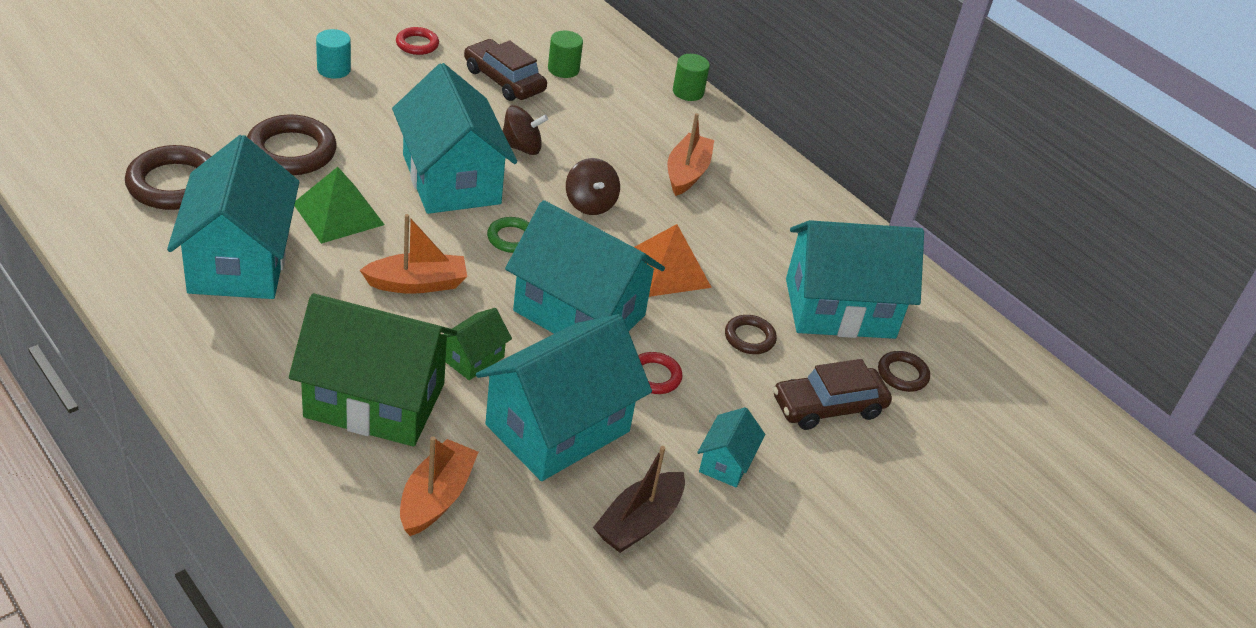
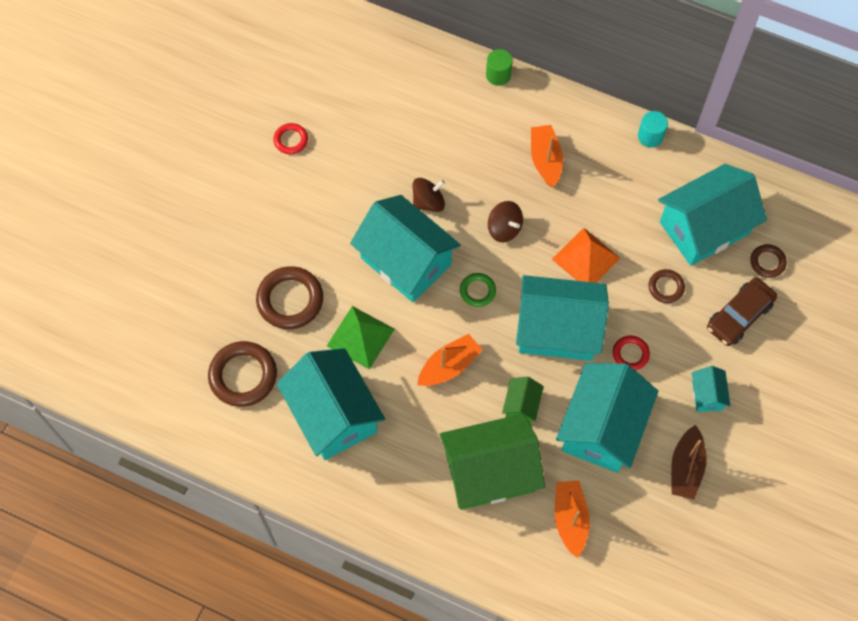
camera: 20 degrees left, 25 degrees up
turquoise cylinder [316,29,351,79] -> turquoise cylinder moved to [638,111,668,148]
brown car [464,39,547,101] -> none
green cylinder [548,31,583,78] -> none

